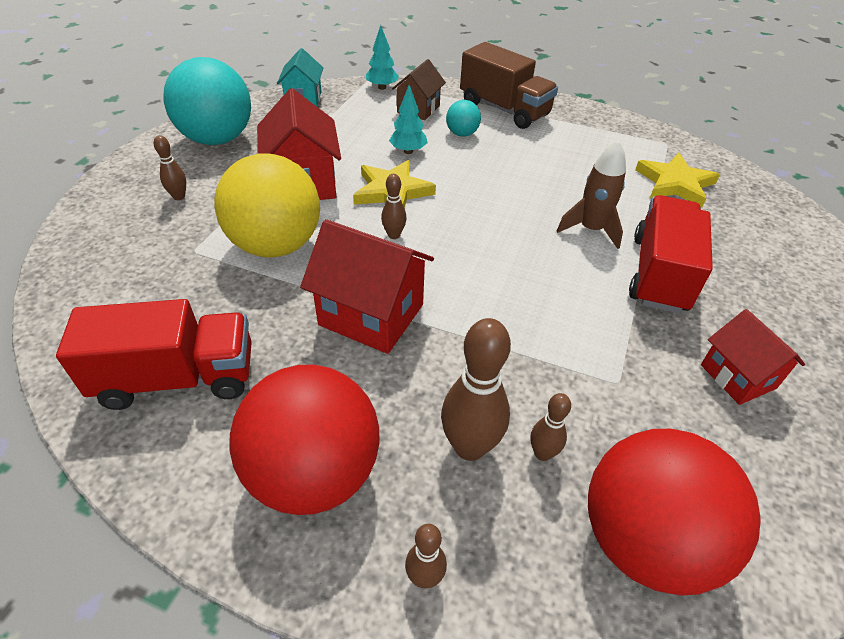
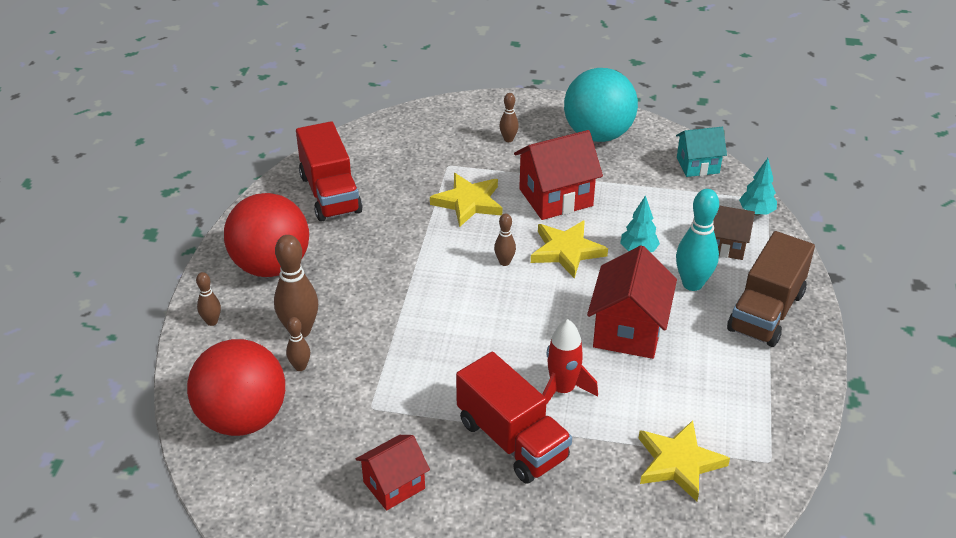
camera: 80 degrees right, 5 degrees down
yellow ball [214,153,320,258] -> yellow star [430,173,502,227]
red house [300,219,434,354] -> red house moved to [587,246,677,359]
turquoise ball [446,100,481,137] -> turquoise bowling pin [676,189,719,291]
brown rocket [557,140,626,249] -> red rocket [542,319,598,405]
red truck [629,195,713,314] -> red truck turned 45 degrees clockwise [456,352,572,484]

